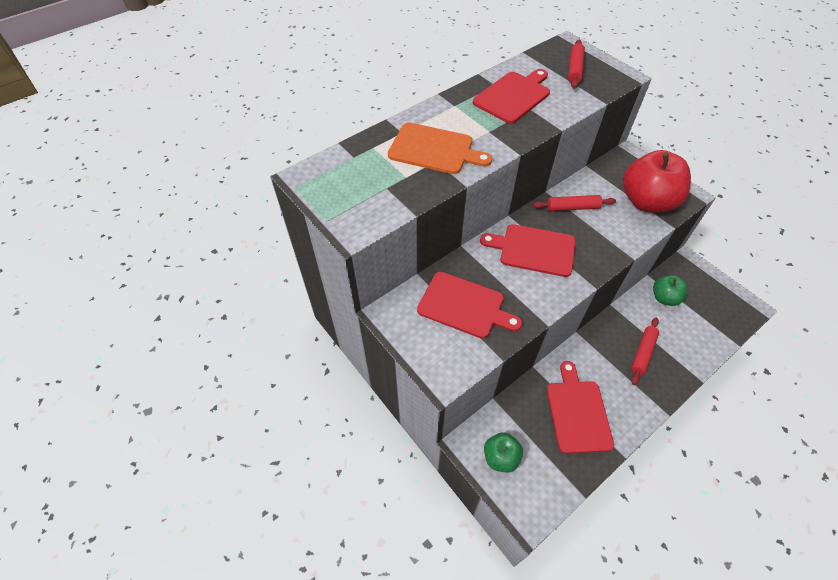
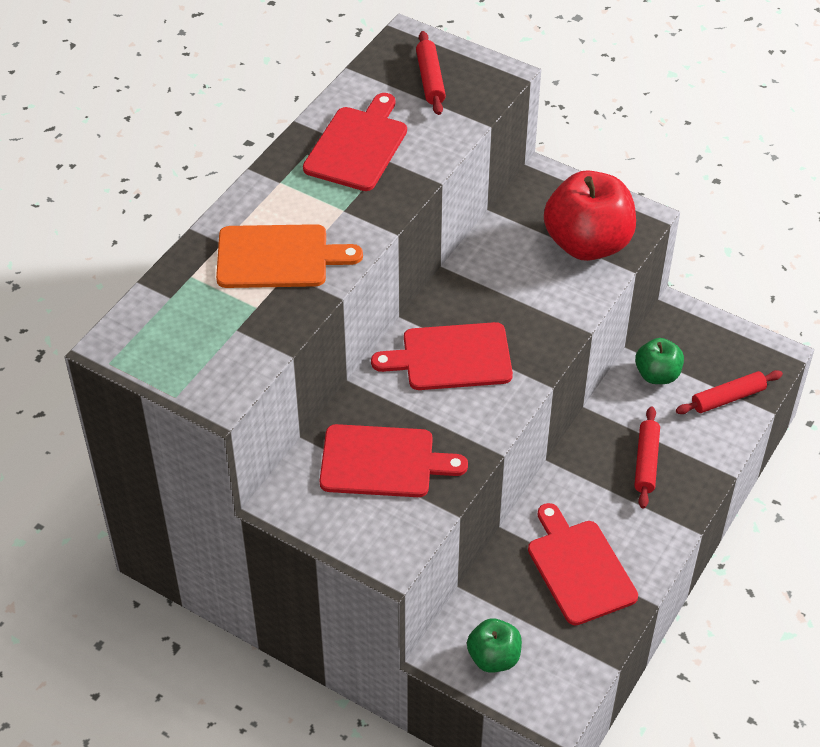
camera: 20 degrees left, 5 degrees down
red rolling pin [533,195,616,211] -> red rolling pin moved to [676,370,783,414]

